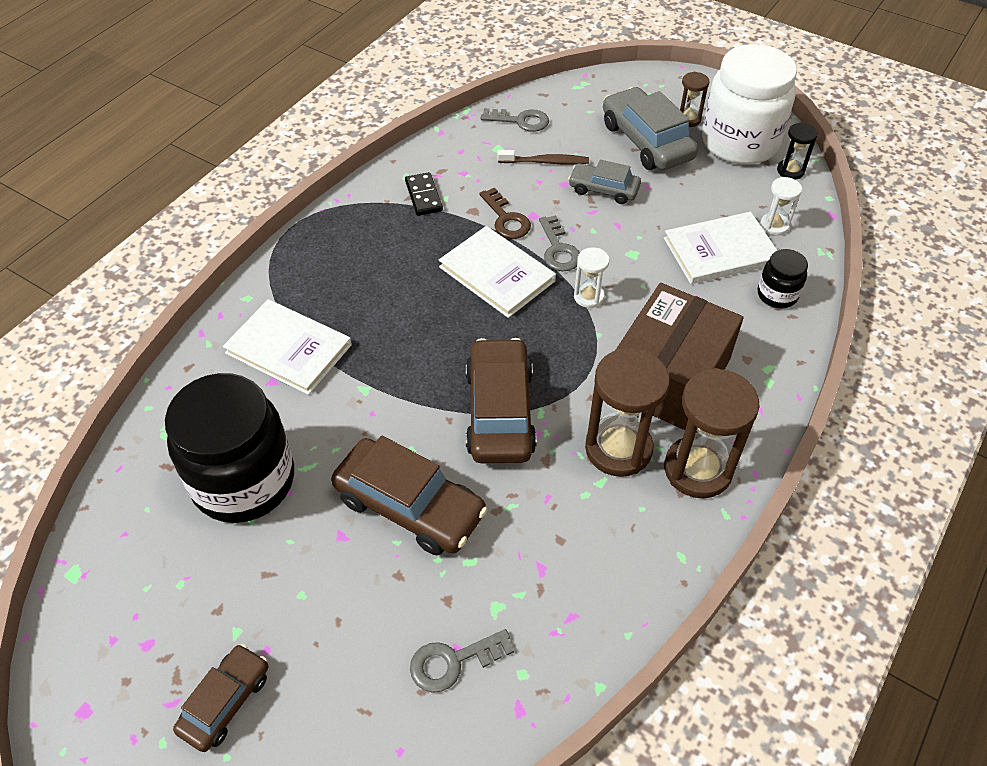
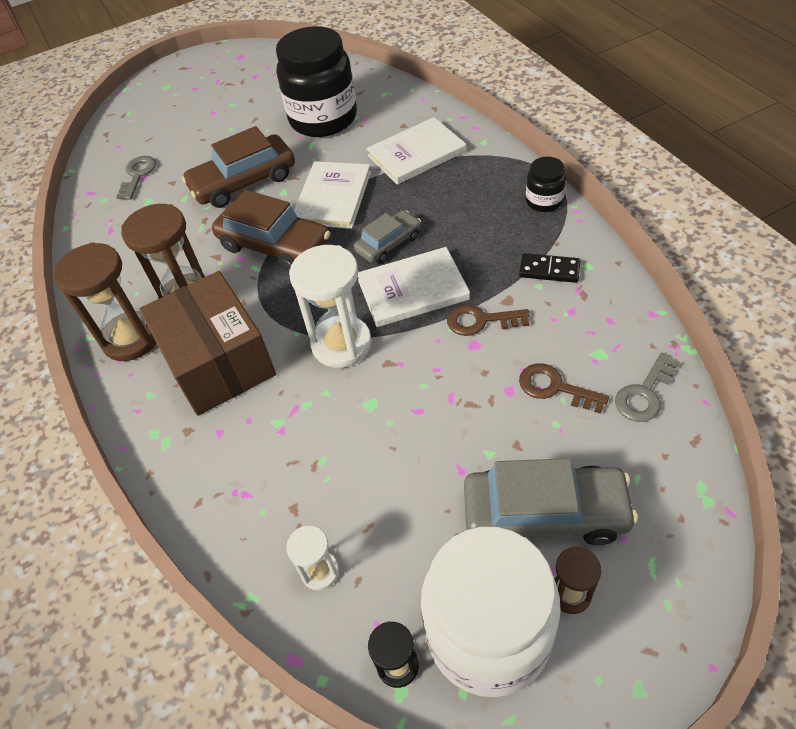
camera: 125 degrees right, 0 degrees up
brown car [173,644,268,752] -> none
brown toothbrush [498,150,589,165] -> brown key [519,363,609,414]
grey key [539,215,580,271] -> none
grey car [568,160,641,204] -> grey car moved to [354,210,421,263]
white hourglass [574,247,609,308] -> white hourglass [289,245,372,368], size x1.95
white book [664,212,778,284] -> white book moved to [294,161,371,229]
black jar [758,249,808,309] -> black jar moved to [526,157,566,212]

